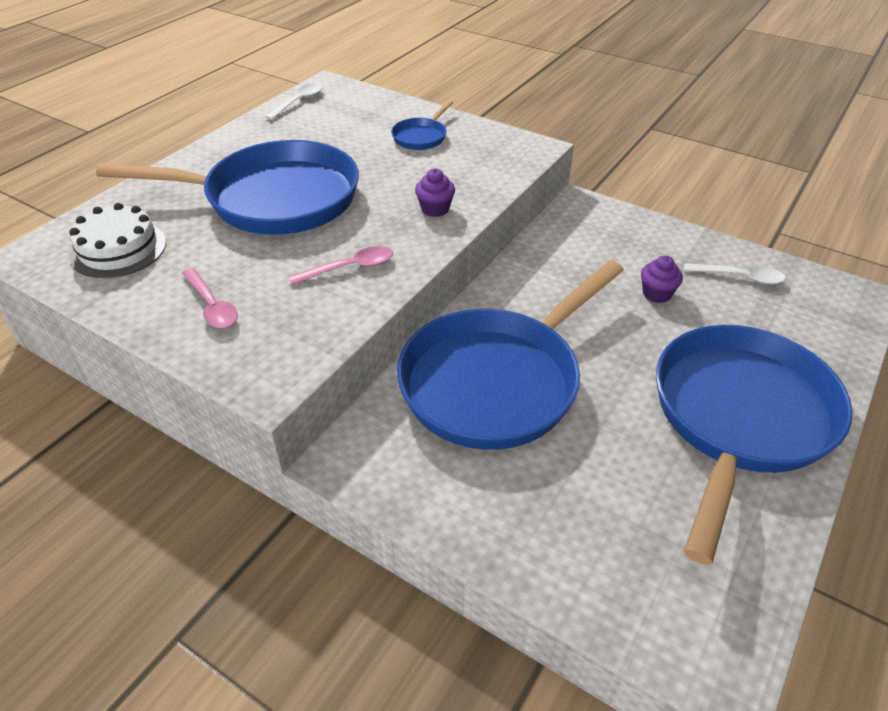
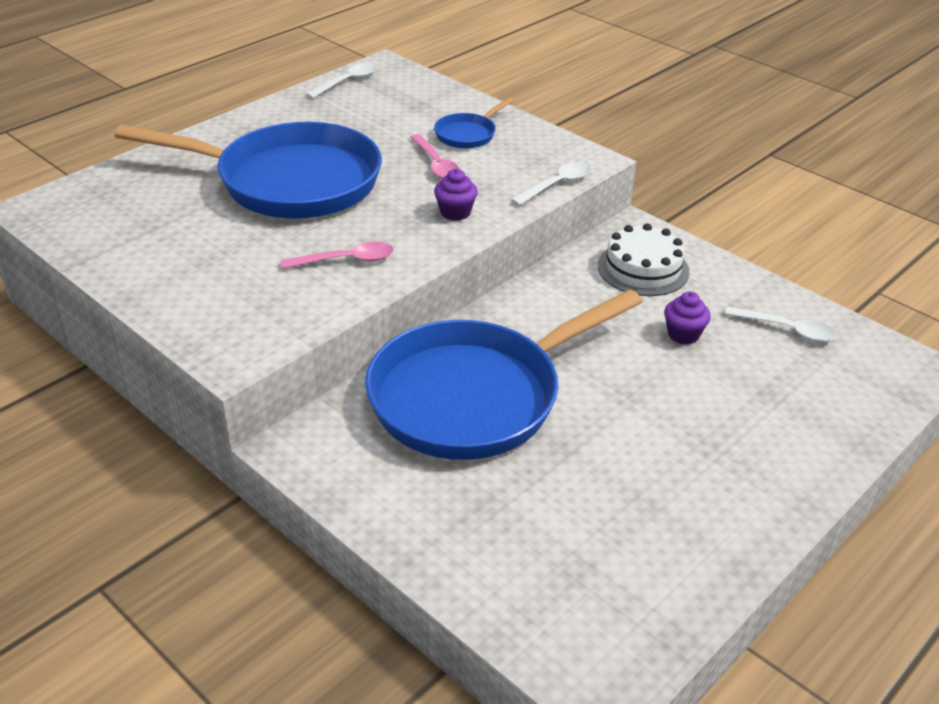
camera: 10 degrees right, 5 degrees down
white cake [69,203,166,278] -> white cake moved to [598,223,689,296]
pink spoon [182,268,238,328] -> pink spoon moved to [410,134,459,178]
blue pan [656,325,852,565] -> none
none -> white spoon [511,162,591,205]

